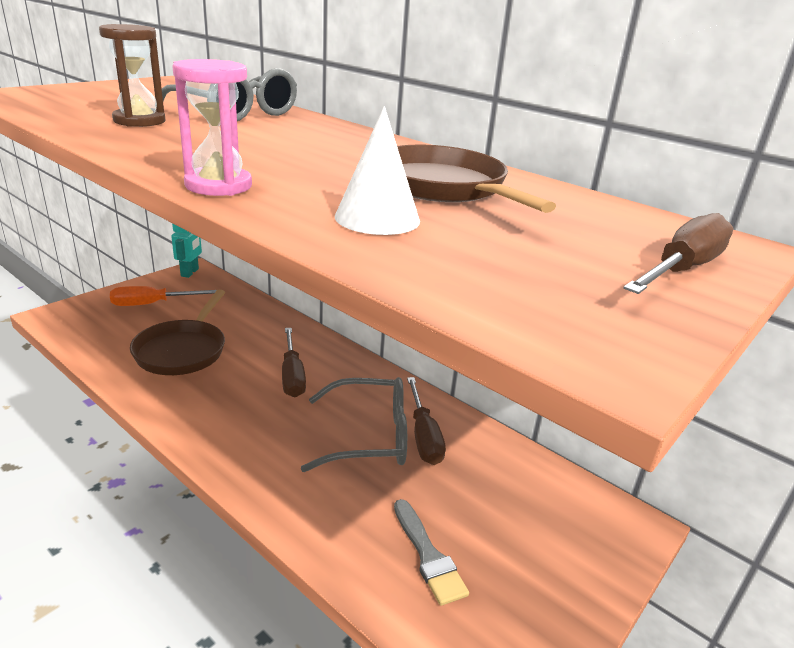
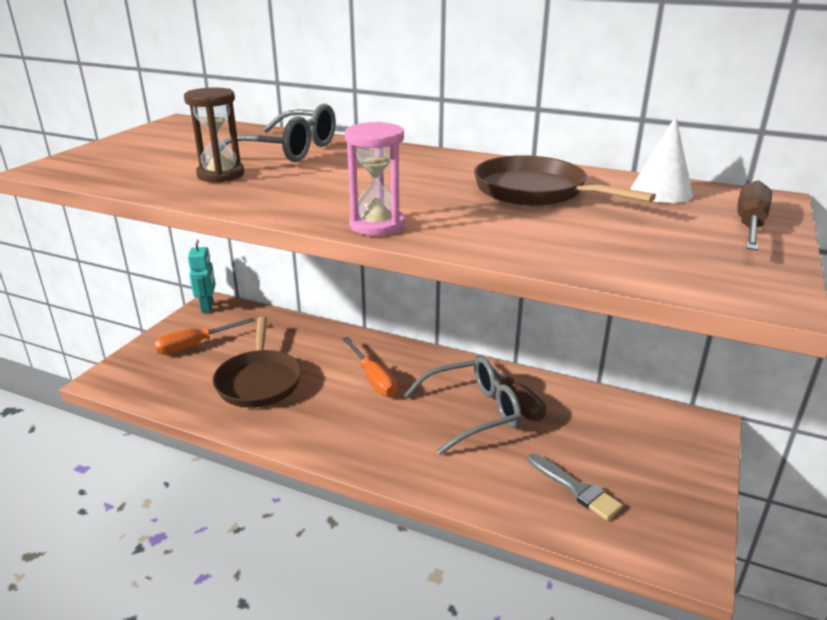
camera: 15 degrees left, 0 degrees up
brown screwdriver [282,328,306,397] -> orange screwdriver [343,337,398,397]
white cone [335,106,420,235] -> white cone moved to [630,116,693,203]

